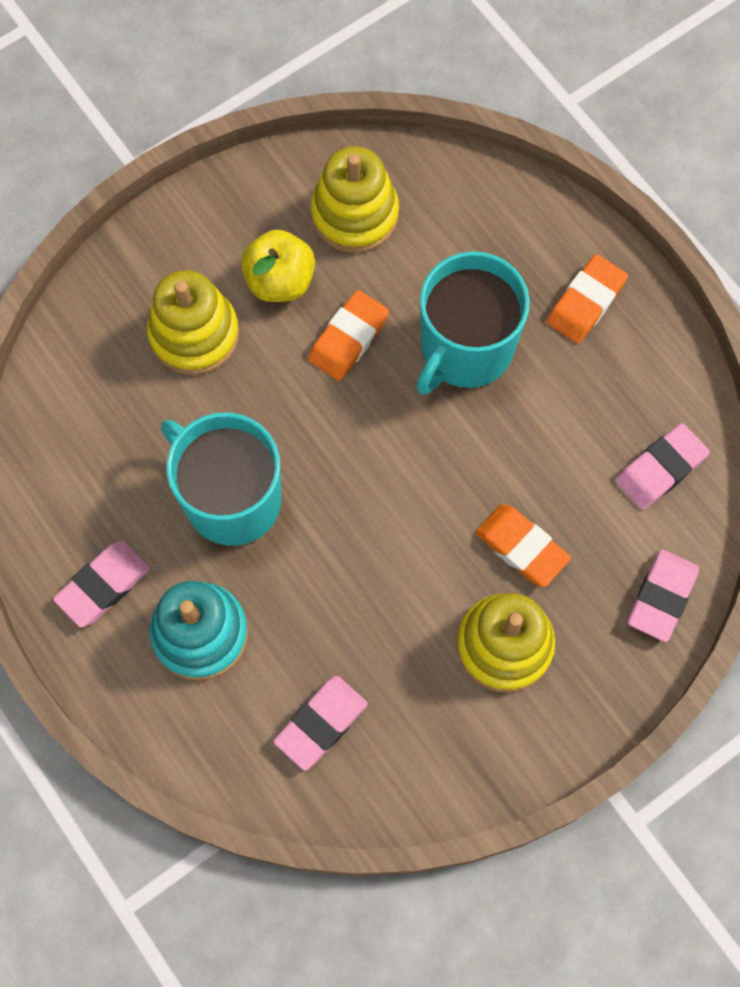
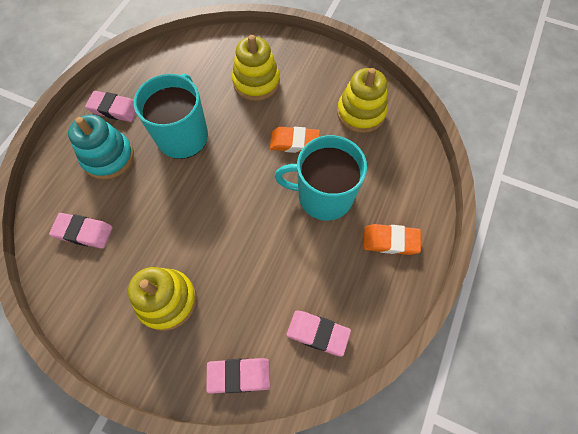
camera: 60 degrees right, 5 degrees down
yellow apple [241,229,315,302] -> none
orange eraser [475,504,571,587] -> none

